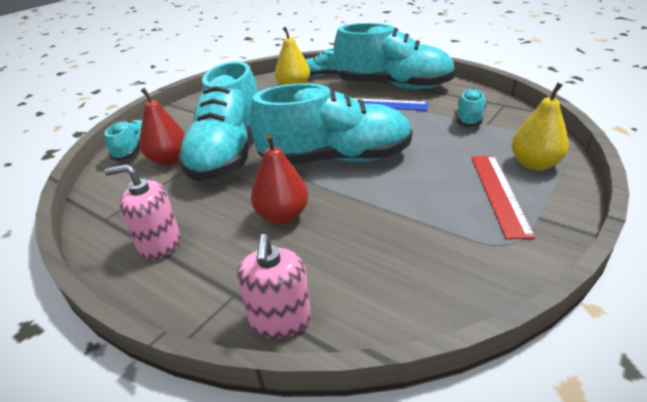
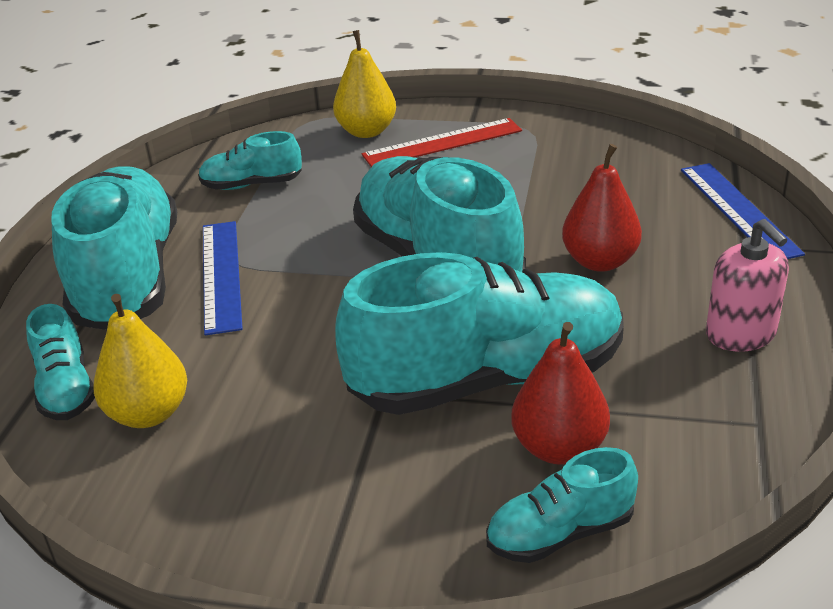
camera: 115 degrees left, 0 degrees up
pink soap dispenser [237,234,311,339] -> blue ruler [681,163,805,259]

